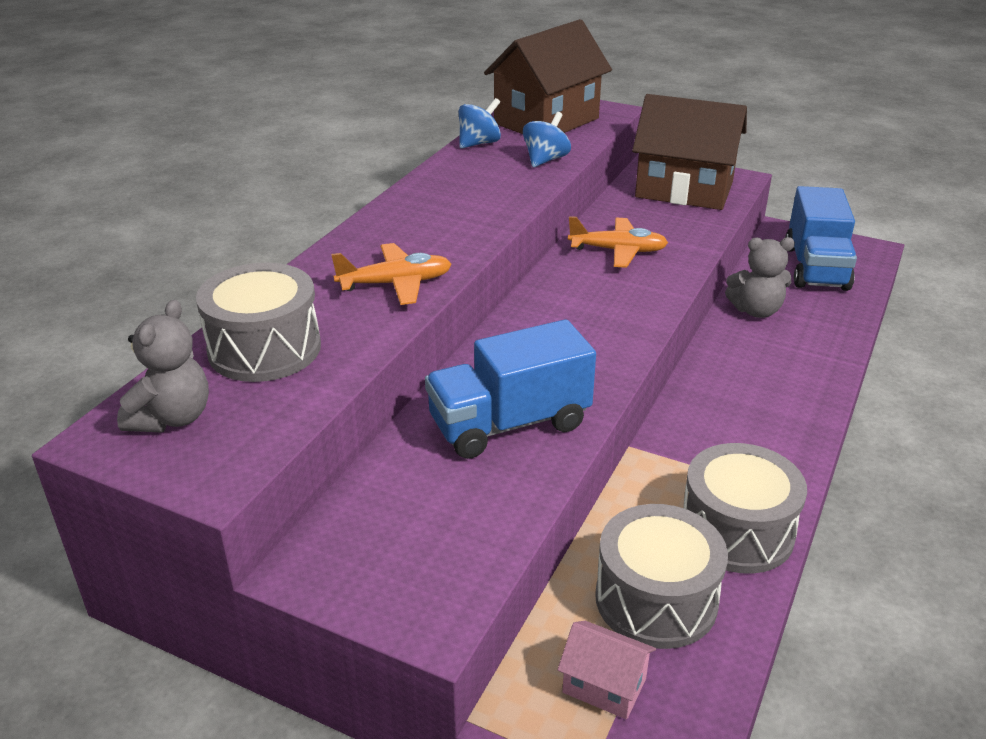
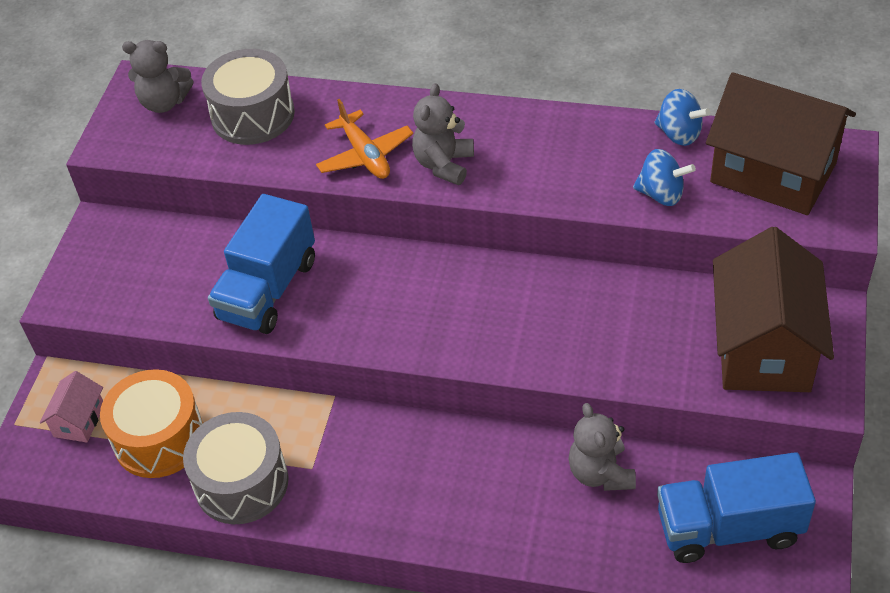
camera: 80 degrees right, 15 degrees up
blue truck [425,319,596,459] -> blue truck turned 120 degrees counterclockwise [208,194,315,334]
orange plane [568,216,668,268] -> none
grey drum [595,504,728,649] -> orange drum [100,369,203,478]
none -> grey teddy bear [412,83,474,185]

